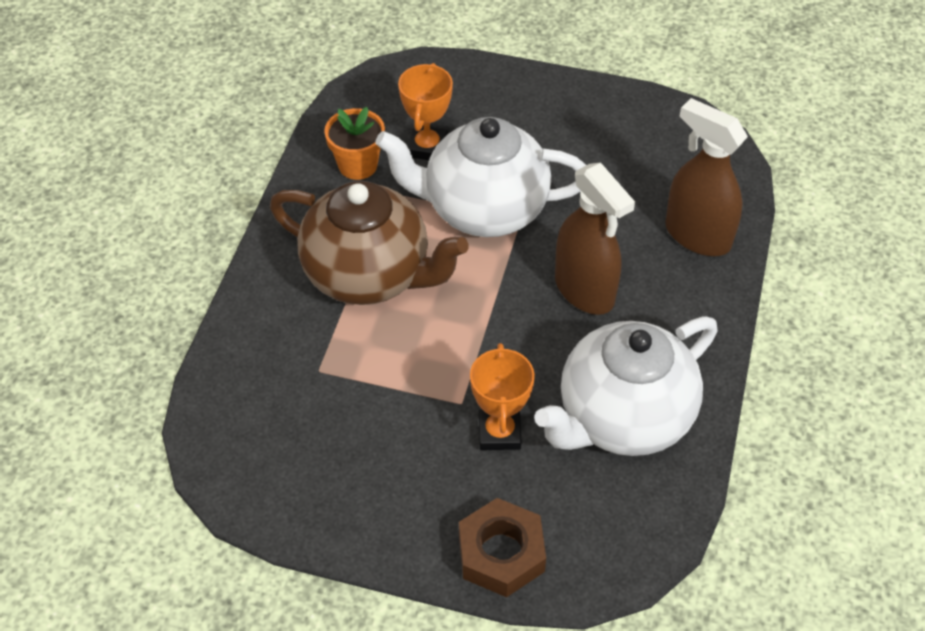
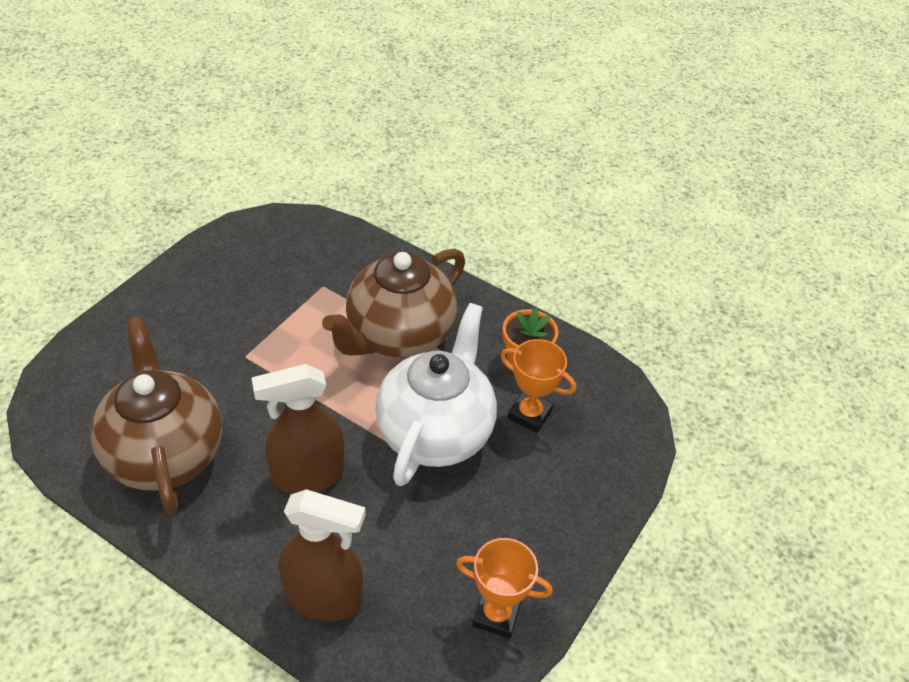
camera: 105 degrees right, 5 degrees down
brown nut [459,498,546,597] -> none
orange trophy [470,343,535,450] -> orange trophy moved to [456,538,553,638]
white teapot [534,316,718,456] -> brown teapot [90,316,222,515]
brown spray bottle [665,98,748,256] -> brown spray bottle turned 45 degrees clockwise [279,489,366,621]

